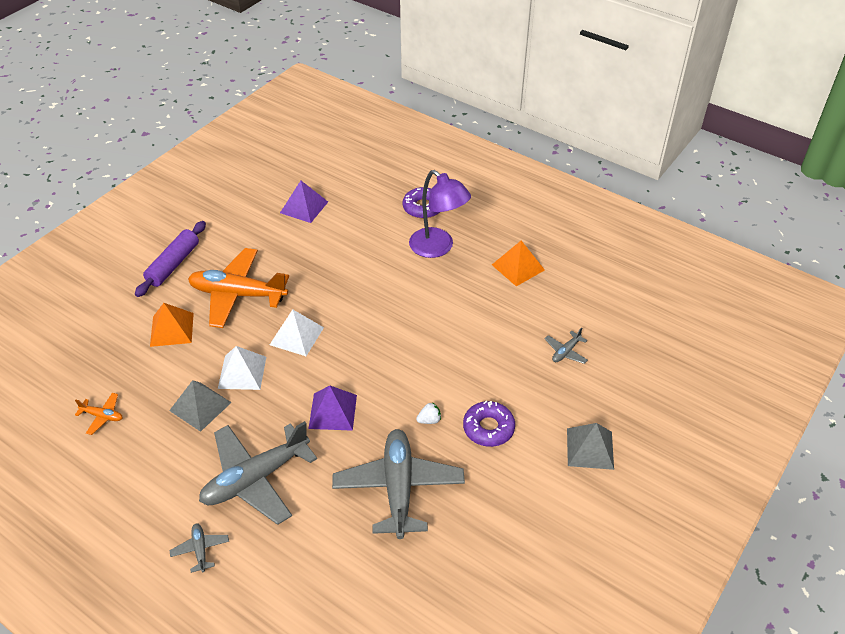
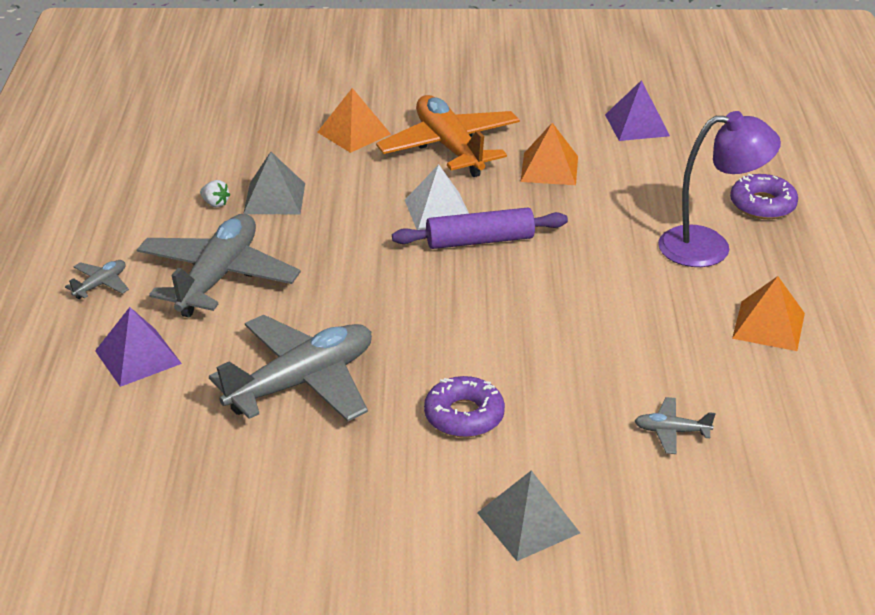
camera: 55 degrees right, 10 degrees down
orange plane [75,393,122,435] -> none
purple rolling pin [135,221,206,297] -> purple rolling pin moved to [392,207,568,249]
grey plane [199,421,317,525] -> grey plane turned 90 degrees clockwise [137,214,301,317]
white pyramid [218,346,266,390] -> none
purple pyramid [308,386,357,431] -> purple pyramid moved to [95,307,182,387]
purple lamp [409,170,471,258] -> purple lamp turned 105 degrees counterclockwise [658,111,781,267]
white strawberry [416,402,441,424] -> white strawberry moved to [200,180,230,207]
none -> orange pyramid [520,123,578,185]

